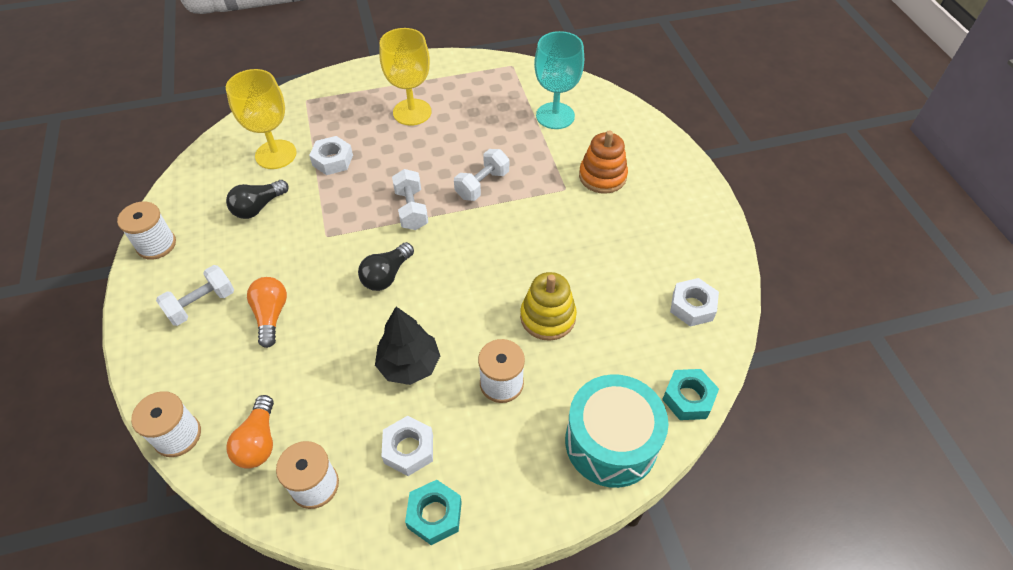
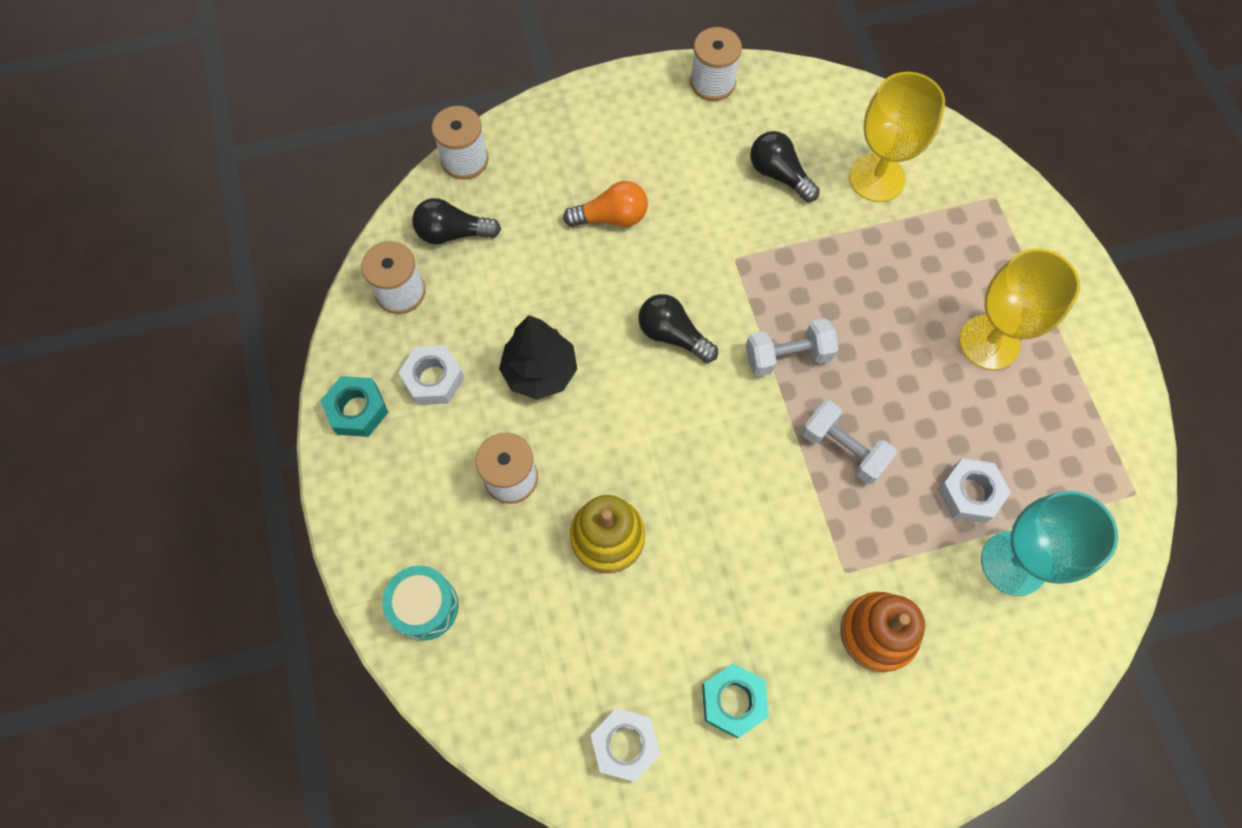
camera: 90 degrees right, 15 degrees up
white dumbbell [156,265,234,326] -> none
orange light bulb [226,395,274,469] -> black light bulb [412,198,501,244]
white nut [309,136,353,175] -> white nut moved to [938,458,1011,523]
turquoise drum [565,374,668,488] -> turquoise drum [382,566,458,641], size x0.59
turquoise nut [662,369,719,420] -> turquoise nut moved to [702,663,769,738]

